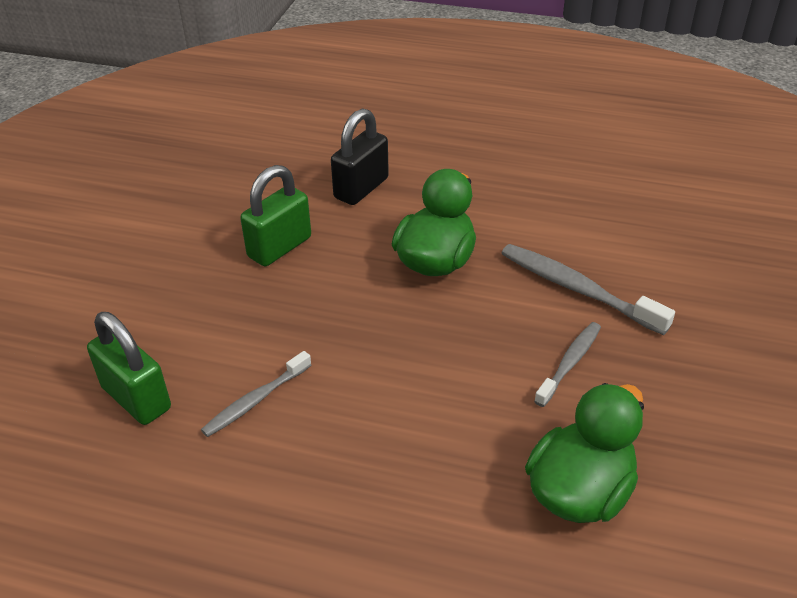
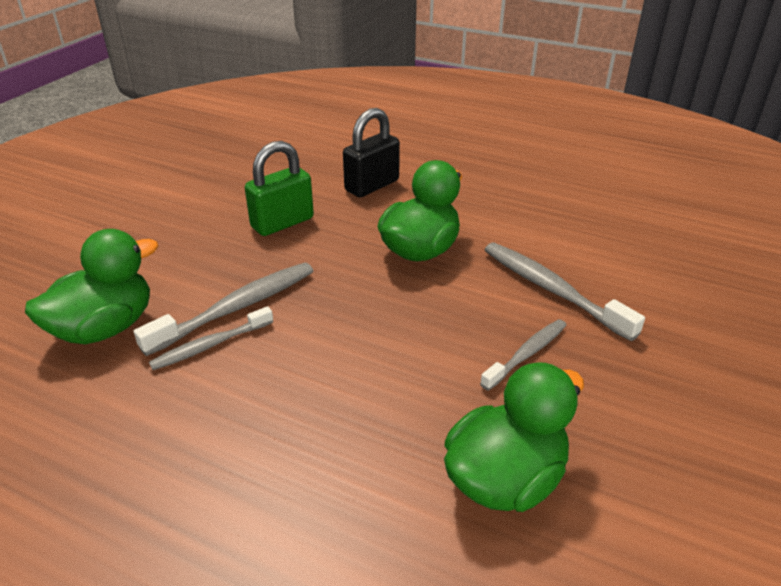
camera: 10 degrees right, 5 degrees down
green padlock [87,312,171,425] -> green duck [25,229,158,344]
none -> grey toothbrush [134,263,313,356]

